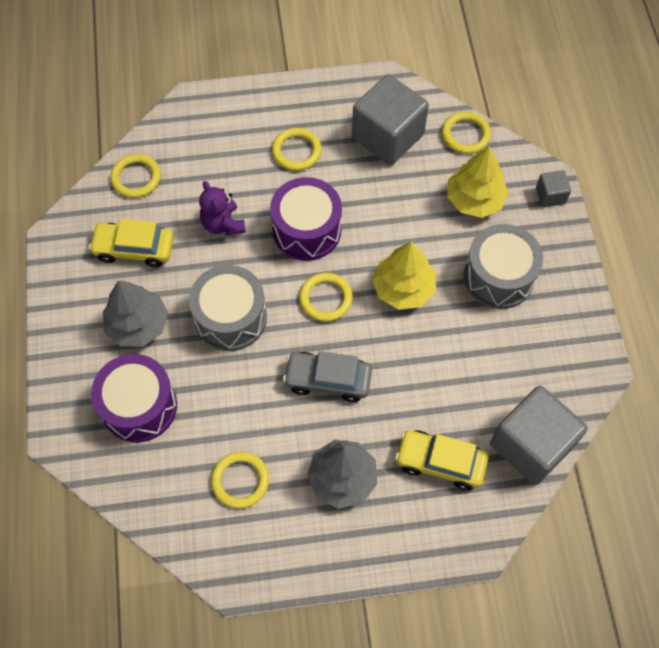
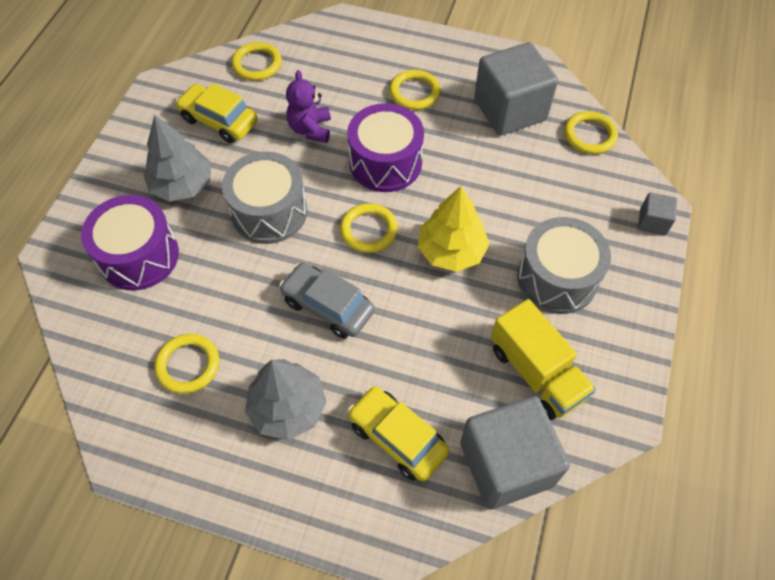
camera: 25 degrees right, 5 degrees down
yellow tree [447,146,509,218] -> none
none -> yellow truck [491,299,596,420]

